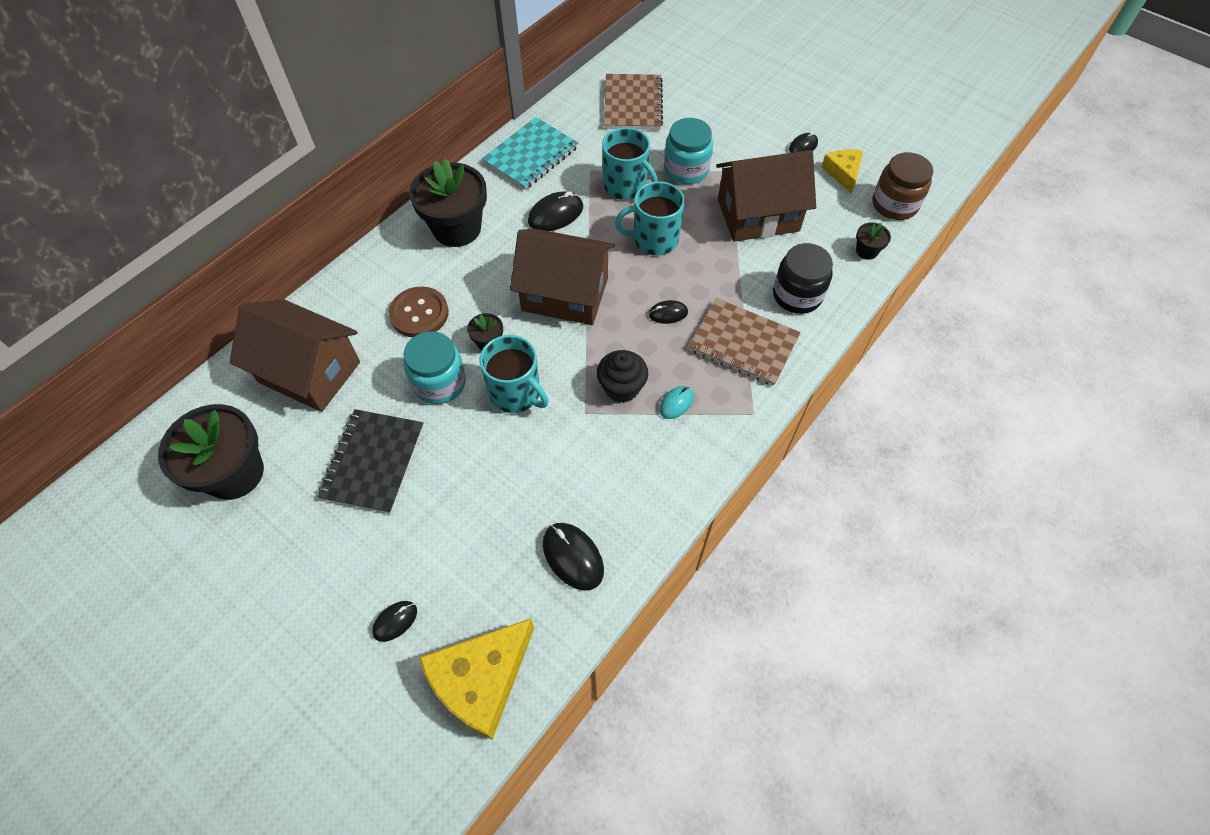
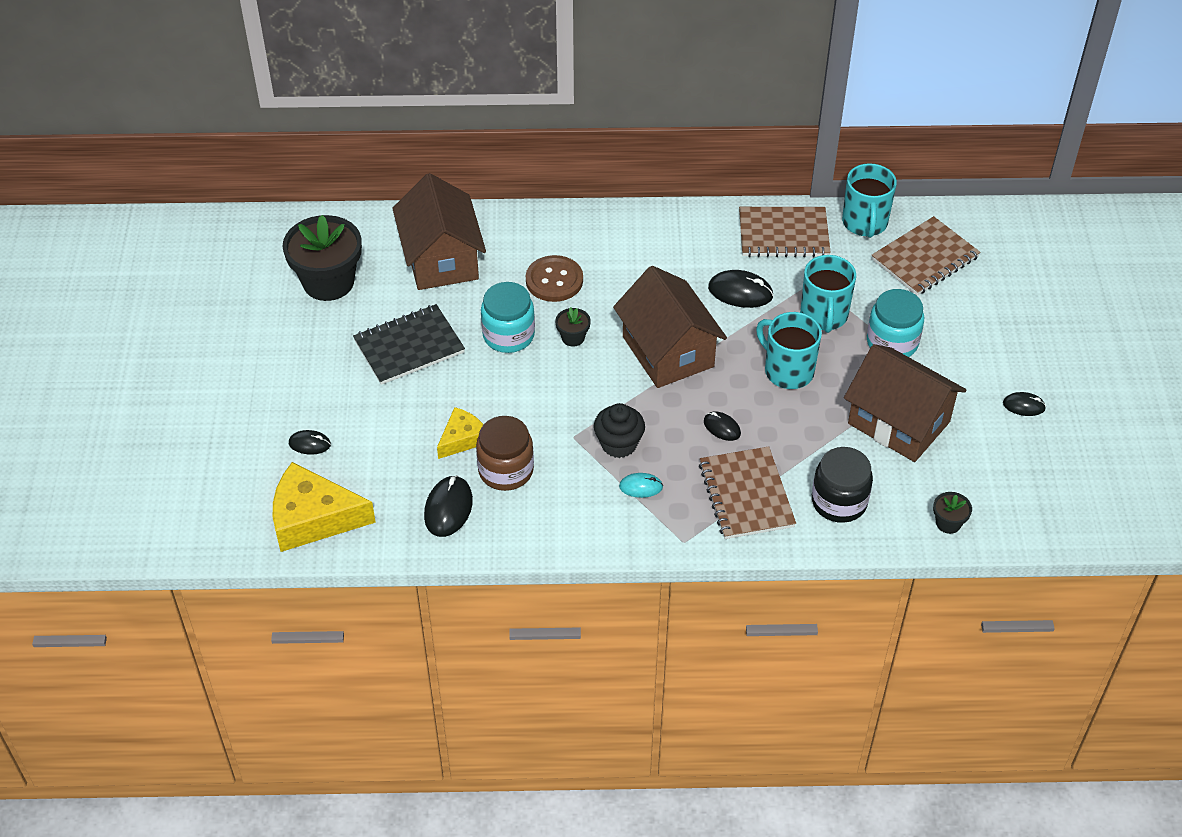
camera: 50 degrees right, 10 degrees down
black flower pot [409,159,487,247] -> none
turquoise mug [480,335,548,413] -> turquoise mug moved to [842,163,897,238]
turquoise notebook [482,117,578,190] -> brown notebook [739,207,831,257]
yellow cheese [821,149,863,194] -> yellow cheese moved to [437,407,484,459]
brown jar [872,152,933,220] -> brown jar moved to [476,416,534,491]

